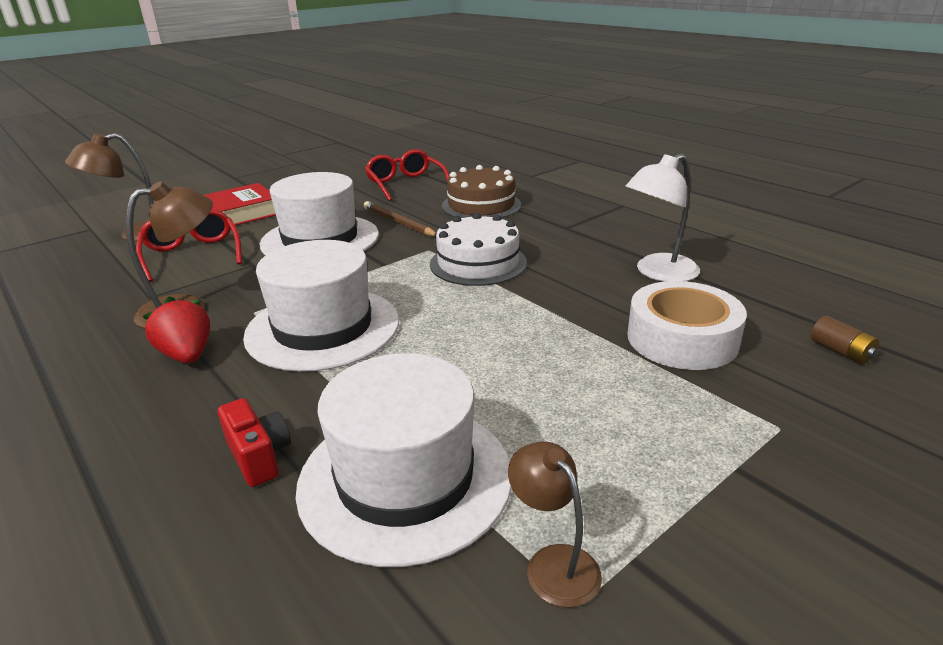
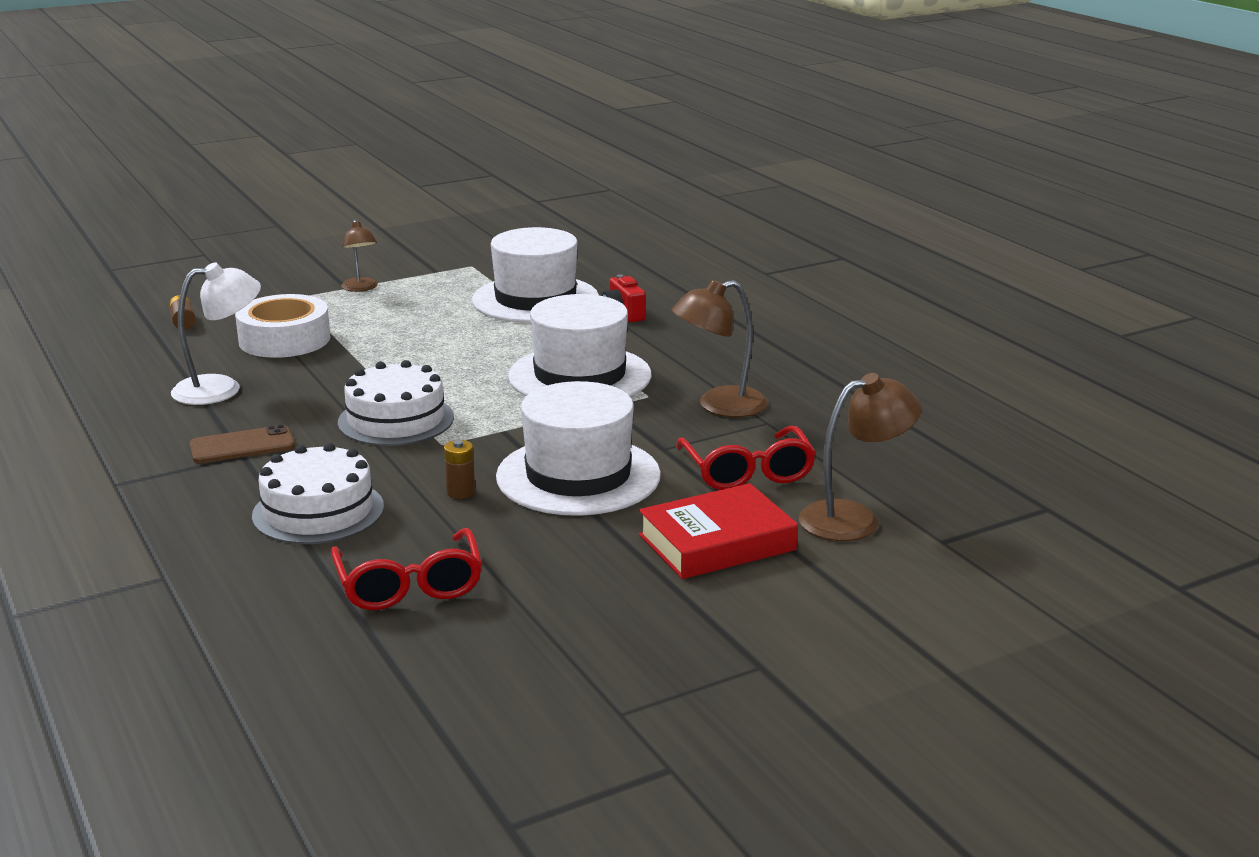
camera: 170 degrees left, 5 degrees down
red strawberry [142,296,210,363] -> none
brown pencil [364,201,437,236] -> brown battery [444,440,475,499]
brown cake [442,165,521,218] -> white cake [252,443,384,544]
brown lamp [508,441,602,608] -> brown lamp moved to [341,220,378,292]
none -> brown phone [190,424,295,463]

